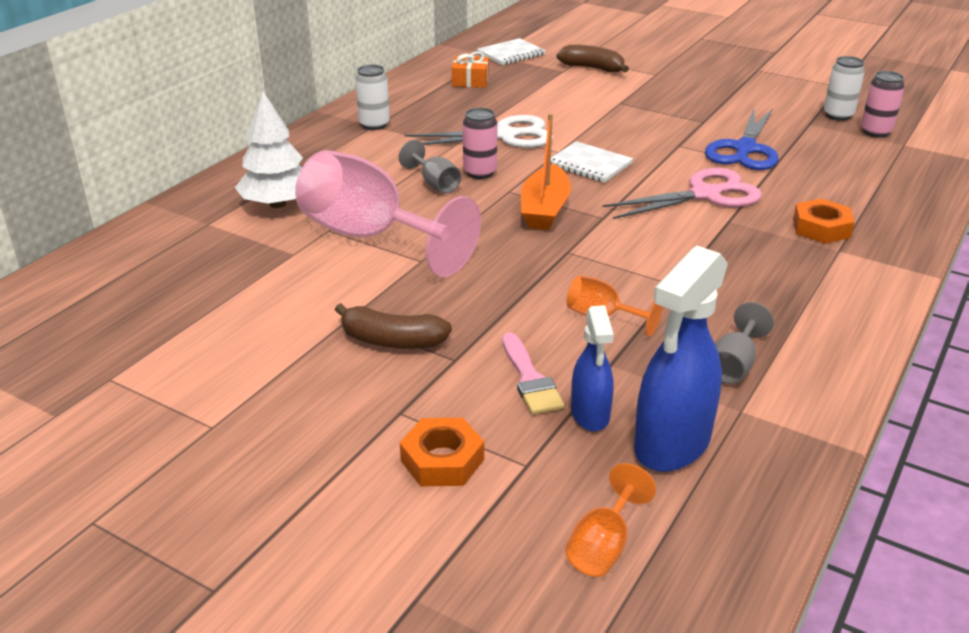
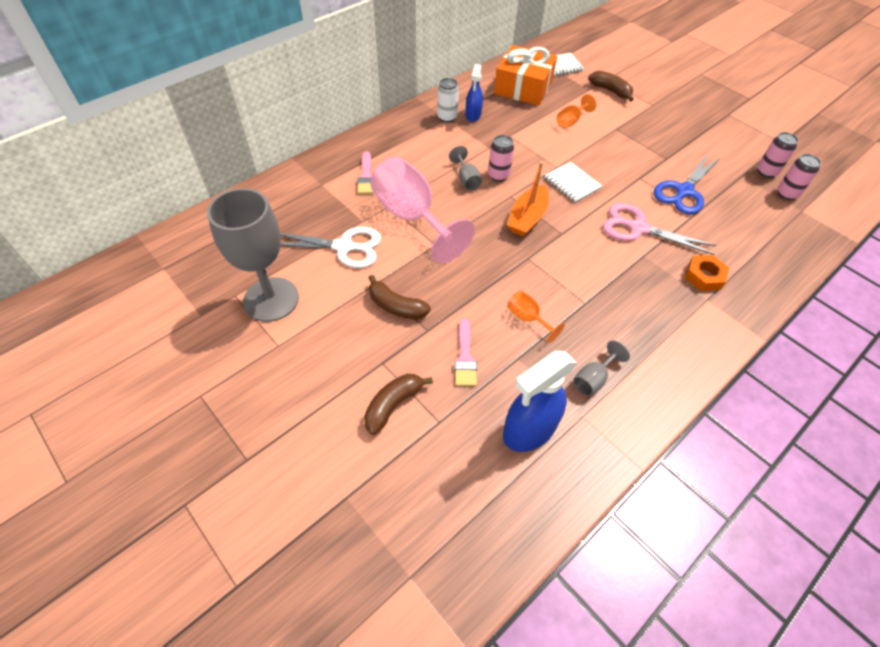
camera: 15 degrees right, 20 degrees up
white tree [235,91,303,208] -> pink brush [357,152,374,194]
orange nut [400,418,484,486] -> brown banana [364,374,433,435]
white scissors [405,115,553,148] -> white scissors moved to [280,227,381,268]
orange gift [452,51,489,88] -> orange gift [494,45,557,106], size x2.07
orange goblet [565,463,656,577] -> orange goblet moved to [557,94,596,128]
blue spray bottle [571,305,614,431] -> blue spray bottle moved to [465,64,483,122]
pink scissors [603,168,762,219] -> pink scissors turned 150 degrees counterclockwise [603,203,716,255]
white can [824,56,865,121] -> pink can [758,132,798,178]
none -> grey goblet [207,188,299,322]

